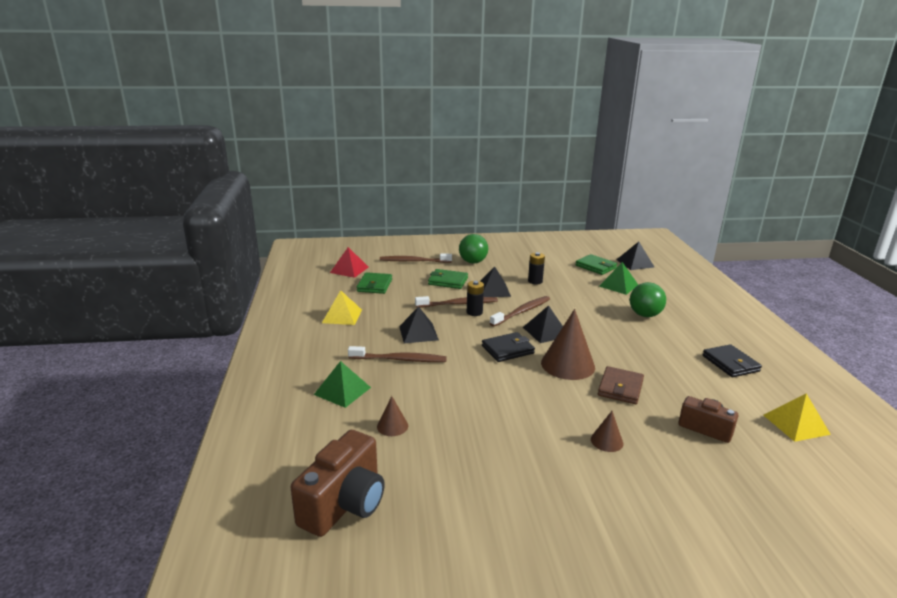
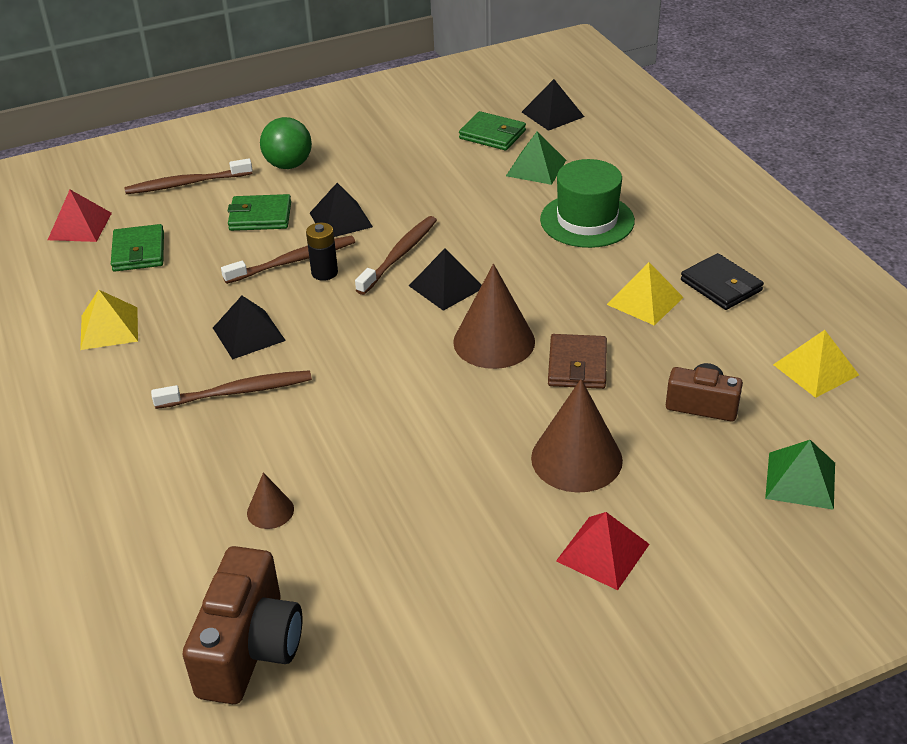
camera: 15 degrees left, 15 degrees up
green pyramid [314,361,371,408] -> green pyramid moved to [765,440,835,510]
black wallet [482,332,535,362] -> none
black battery [528,252,545,284] -> none
brown cone [591,411,623,452] -> brown cone [531,379,623,493], size x2.00
green ball [630,282,666,317] -> green hat [540,159,635,248]
none -> red pyramid [556,512,650,590]
none -> yellow pyramid [607,262,684,326]

